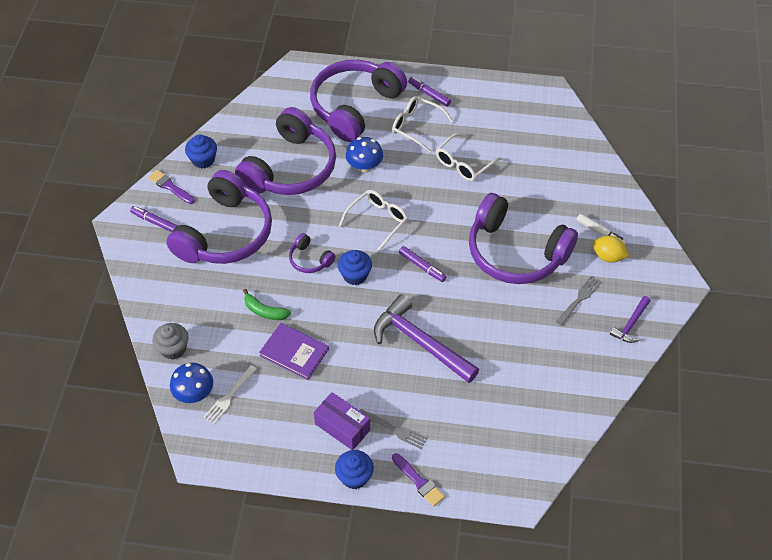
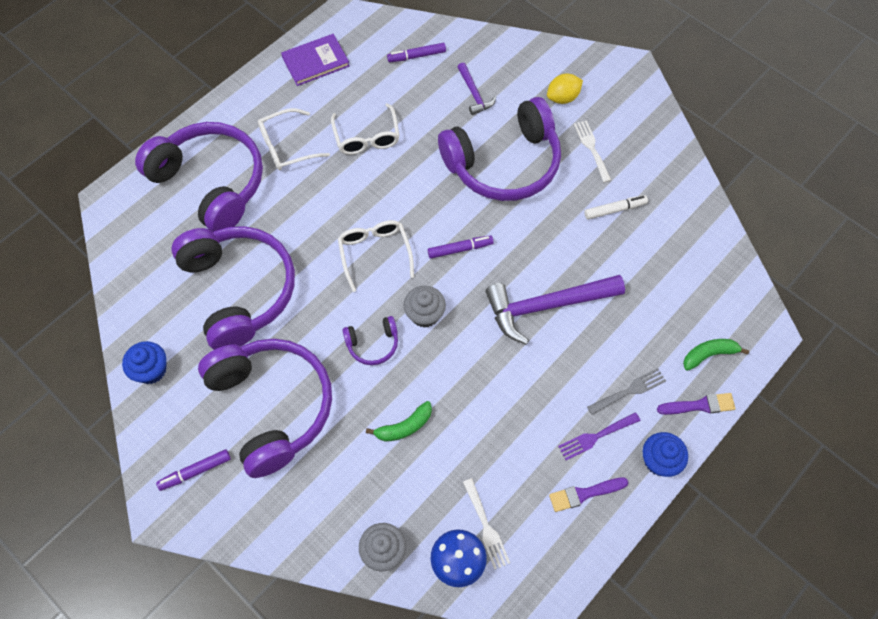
camera: 55 degrees left, 10 degrees up
purple brush [148,170,195,204] -> purple brush moved to [549,478,629,512]
purple book [259,323,329,380] -> purple book moved to [281,34,350,86]
purple headphones [310,60,407,142] -> purple headphones turned 150 degrees clockwise [135,122,263,232]
purple box [314,392,370,450] -> purple fork [558,412,640,460]
blue cupcake [338,250,372,285] -> grey cupcake [404,286,446,328]
blue mushroom [346,137,383,173] -> none
purple marker [408,77,451,107] -> purple marker moved to [387,43,446,62]
grey fork [556,276,601,326] -> white fork [574,120,611,183]
white marker [576,214,627,245] -> white marker moved to [584,195,648,220]
purple hammer [610,296,651,343] -> purple hammer moved to [457,63,496,115]
none -> green banana [683,339,749,371]

